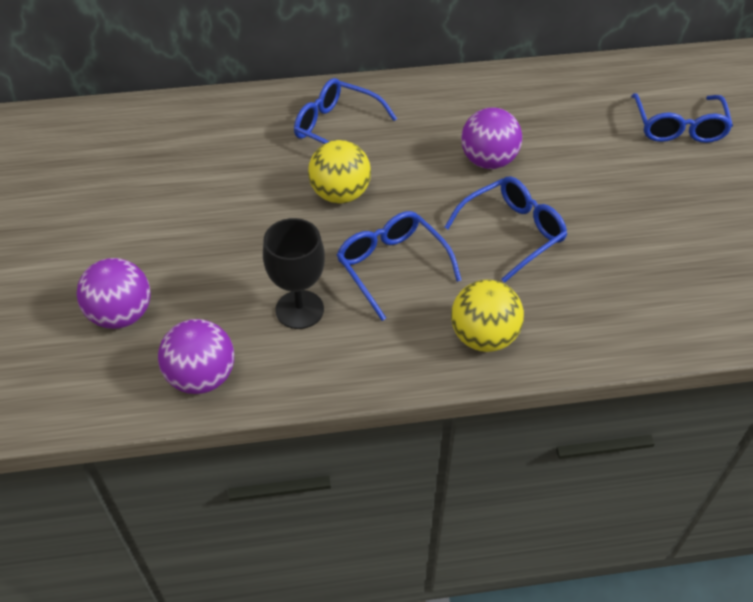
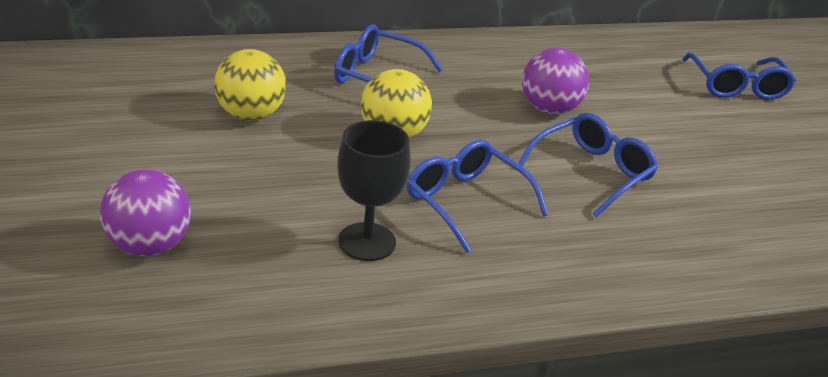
camera: 10 degrees left, 15 degrees down
purple ball [158,319,234,394] -> none
yellow ball [451,279,524,352] -> yellow ball moved to [214,49,286,121]

